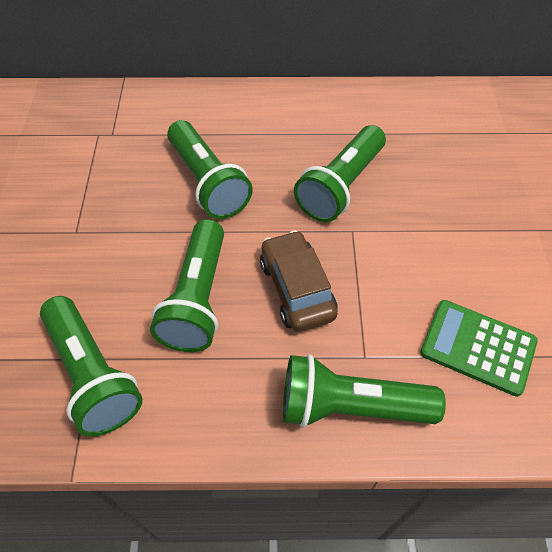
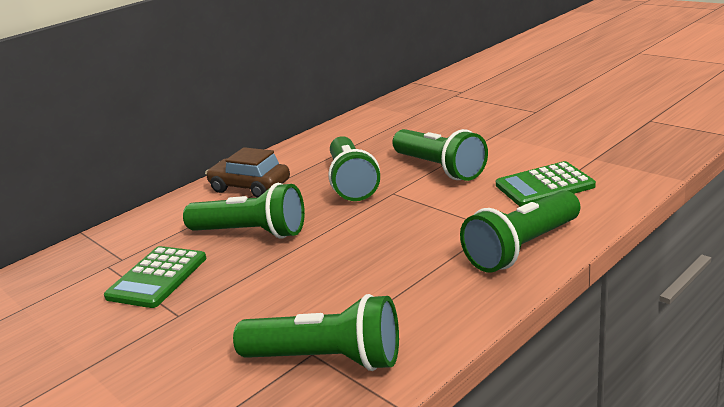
camera: 40 degrees left, 30 degrees down
green flashlight [150,219,224,352] -> green flashlight moved to [392,129,488,181]
brown car [260,230,338,332] -> brown car moved to [205,147,290,198]
none -> green calculator [104,246,206,308]

